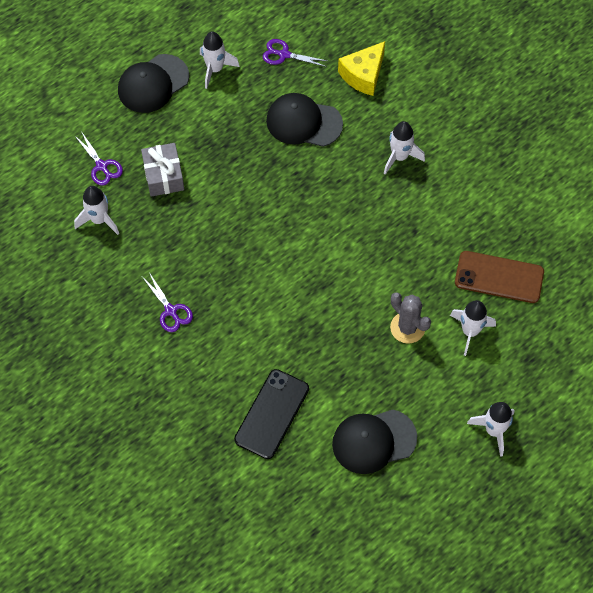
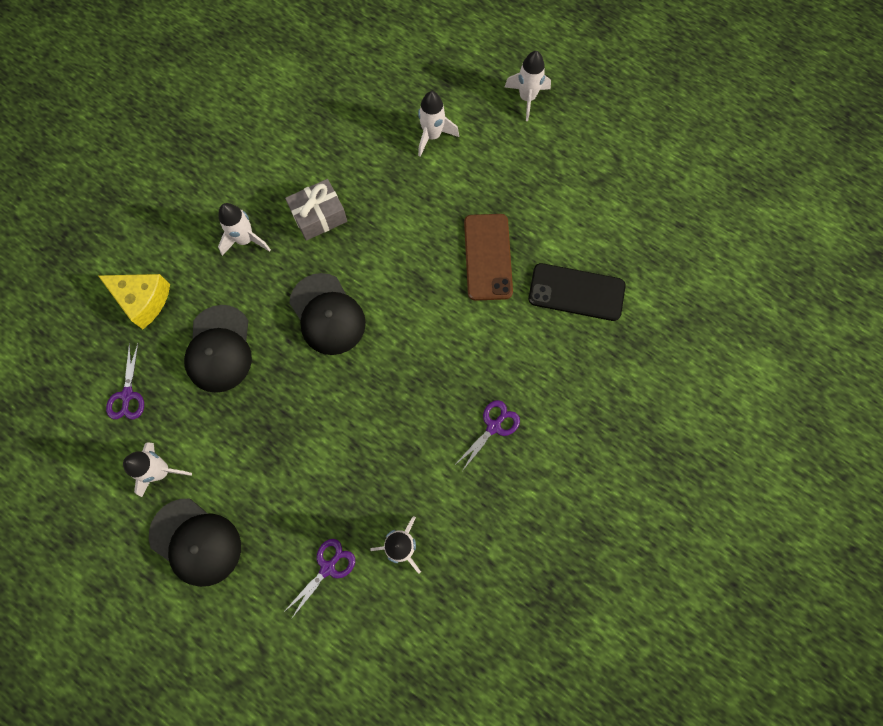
camera: 105 degrees left, 10 degrees up
grey gift [141,143,184,197] -> grey gift moved to [285,179,347,241]
black cap [332,410,417,474] -> black cap moved to [289,273,366,355]
grey cactus [390,292,431,344] -> none
brown phone [455,251,544,303] -> brown phone moved to [464,214,513,301]

